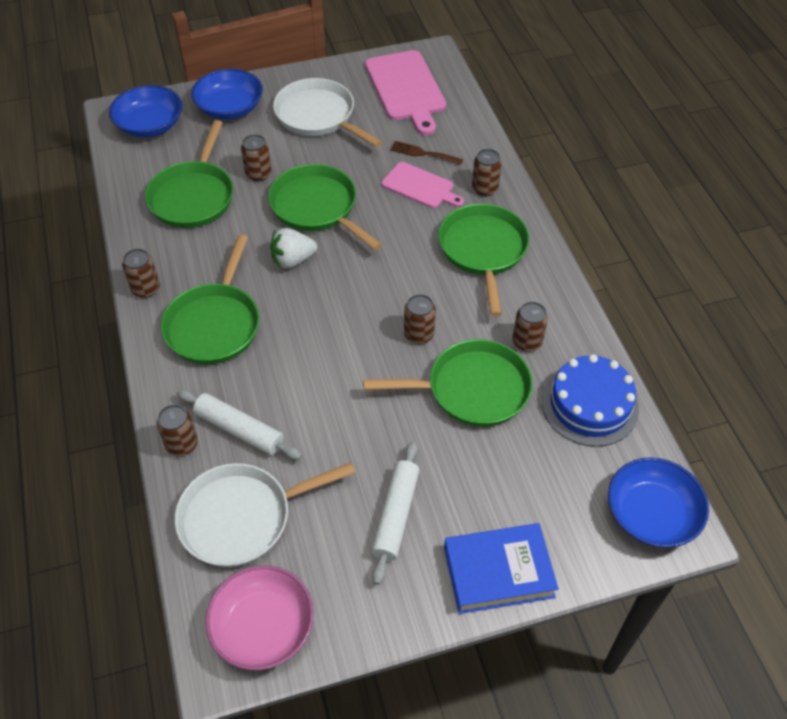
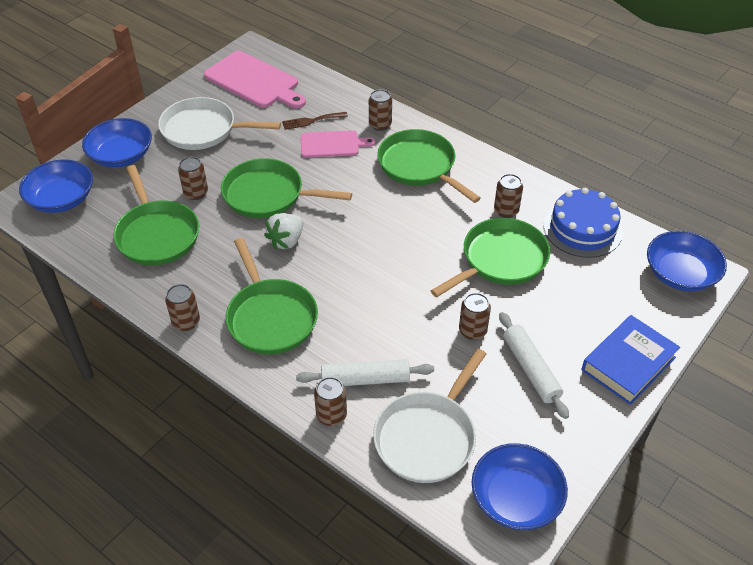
camera: 35 degrees left, 5 degrees down
pink bowl [205,565,314,670] -> blue bowl [472,443,568,530]
brown can [404,294,436,344] -> brown can moved to [459,293,491,340]

